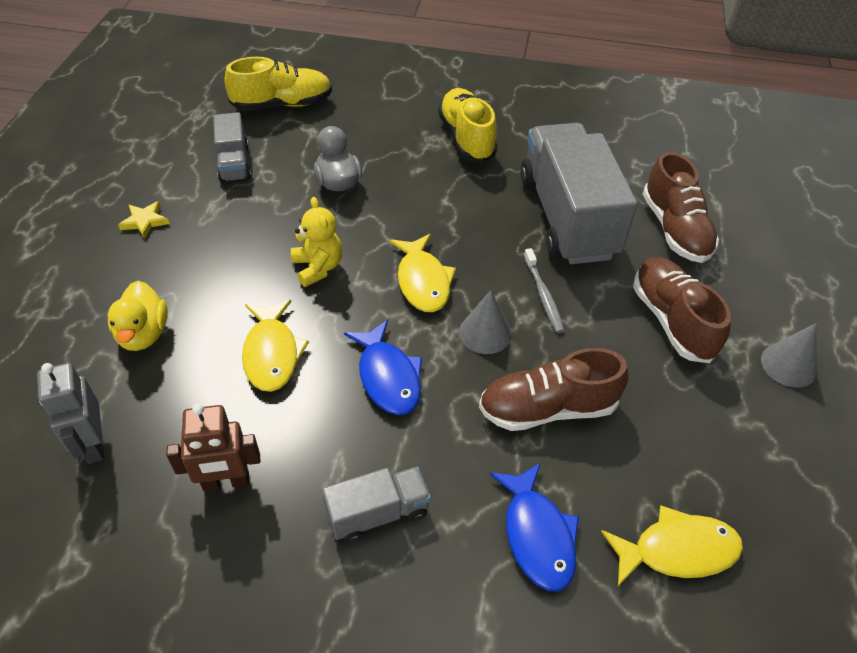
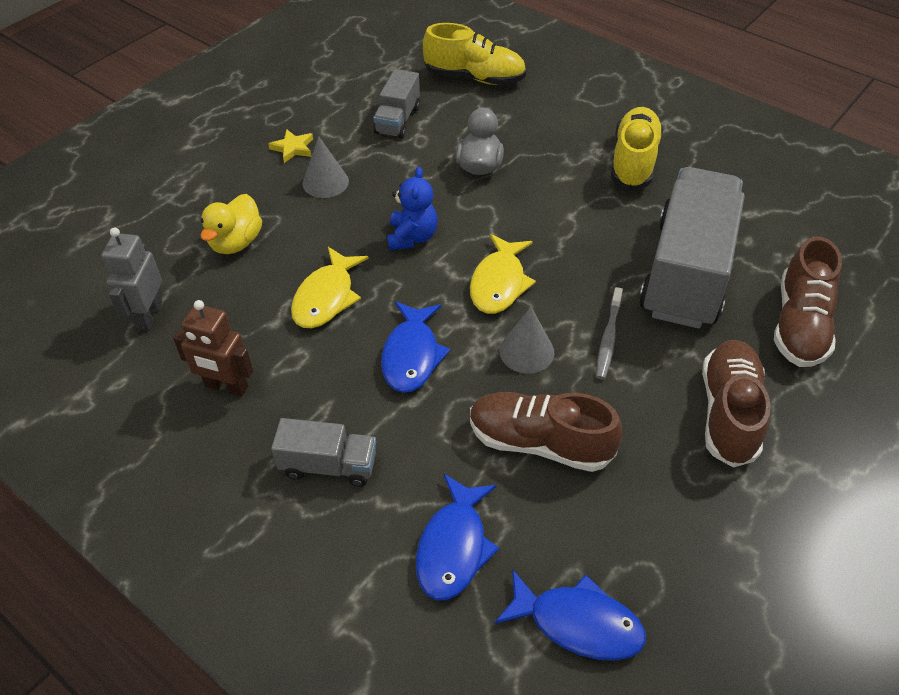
camera: 30 degrees right, 0 degrees up
yellow teddy bear [291,197,342,287] -> blue teddy bear [387,167,438,250]
yellow fish [601,506,743,586] -> blue fish [494,569,646,661]
grey cone [761,323,817,388] -> grey cone moved to [303,136,349,198]

